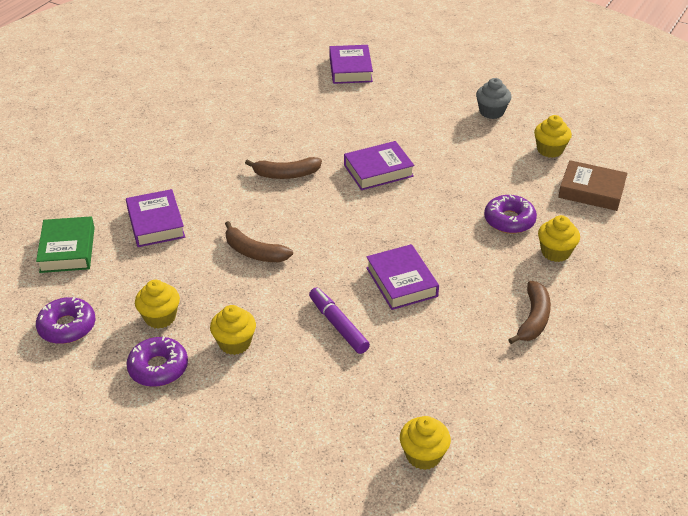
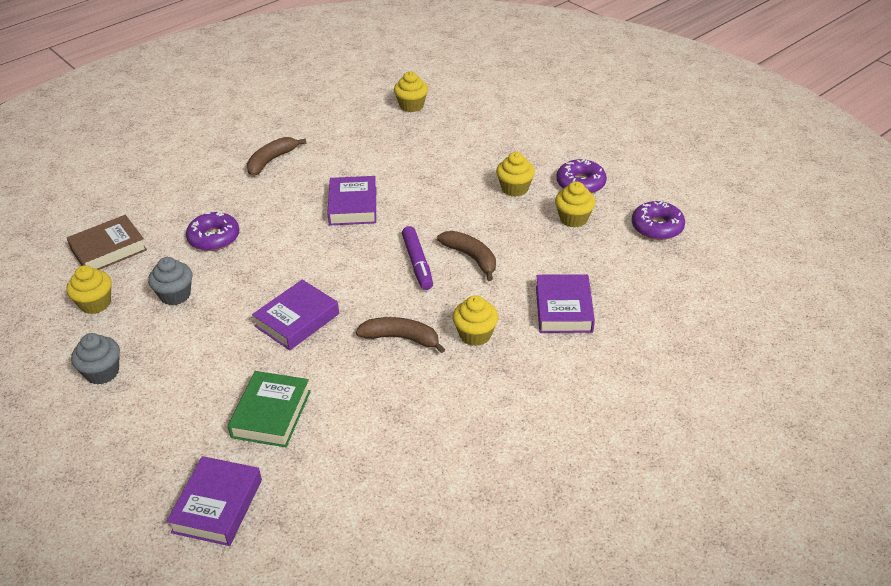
camera: 160 degrees left, 0 degrees up
green book [36,216,95,273] -> green book moved to [228,371,311,447]
purple marker [309,287,370,354] -> purple marker moved to [402,226,433,290]
purple book [344,141,414,190] -> purple book turned 45 degrees counterclockwise [252,279,339,350]
yellow cupcake [538,215,580,262] -> yellow cupcake moved to [453,295,498,346]
brown book [558,160,627,211] -> brown book turned 75 degrees counterclockwise [67,215,147,270]
none -> grey cupcake [148,257,192,306]

